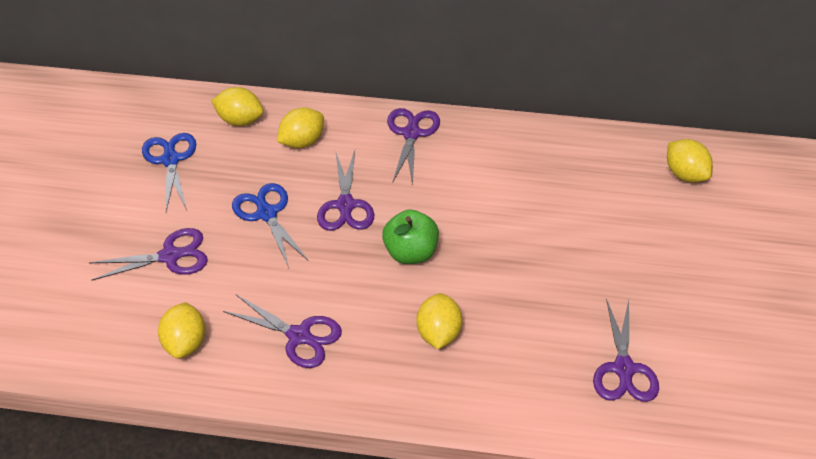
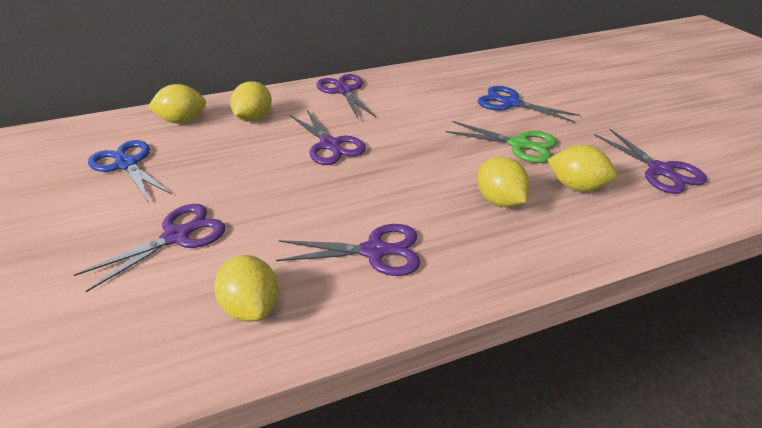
camera: 30 degrees left, 10 degrees down
blue scissors [232,183,309,268] -> blue scissors moved to [478,86,580,123]
green apple [382,209,439,264] -> none
yellow lemon [667,139,713,182] -> yellow lemon moved to [548,145,617,192]
none -> green scissors [446,121,557,163]

